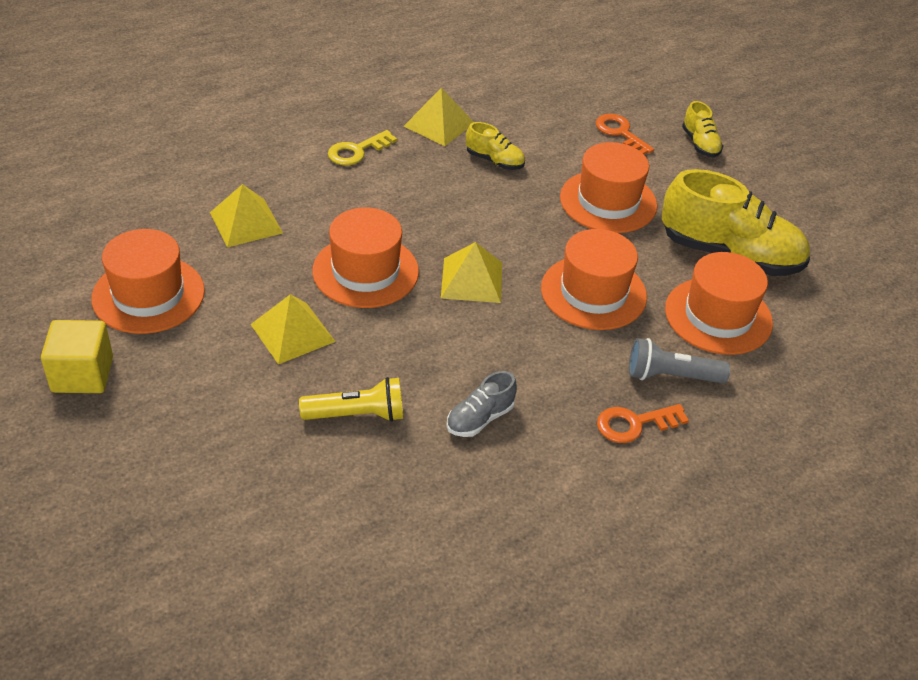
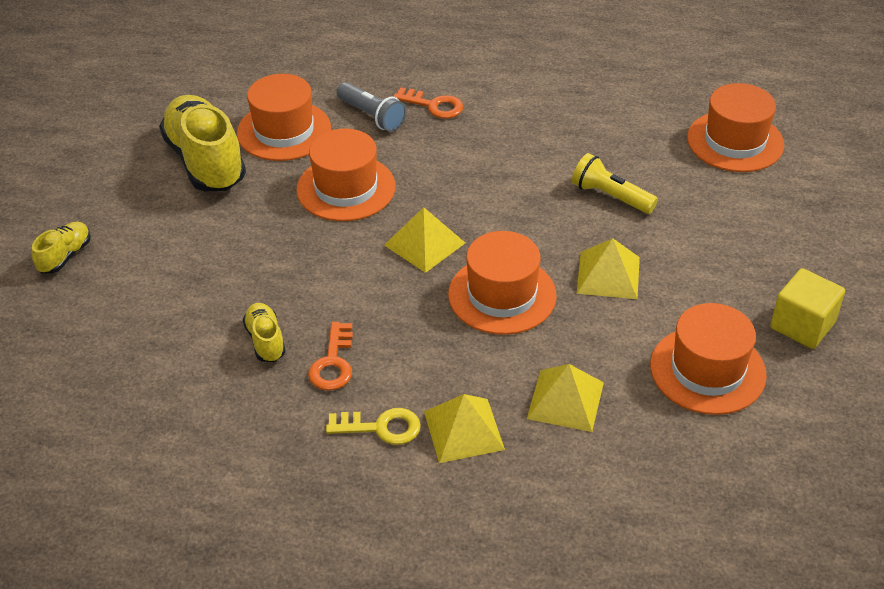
camera: 135 degrees left, 0 degrees up
yellow pyramid [404,88,473,146] -> yellow pyramid moved to [424,394,505,463]
grey shoe [446,371,517,437] -> none
orange hat [560,142,657,233] -> orange hat moved to [687,83,784,172]
orange key [596,114,654,154] -> orange key moved to [308,322,353,391]

